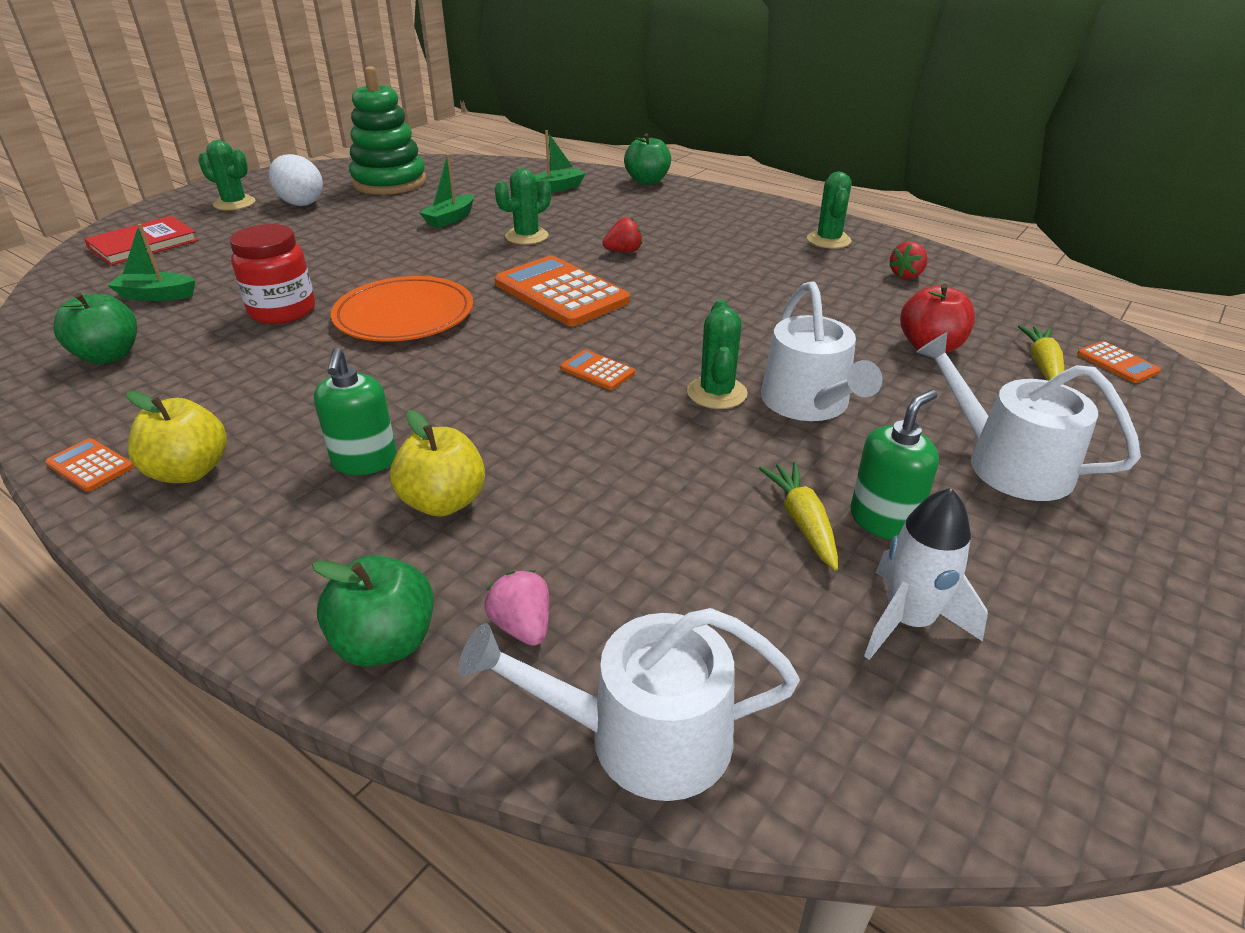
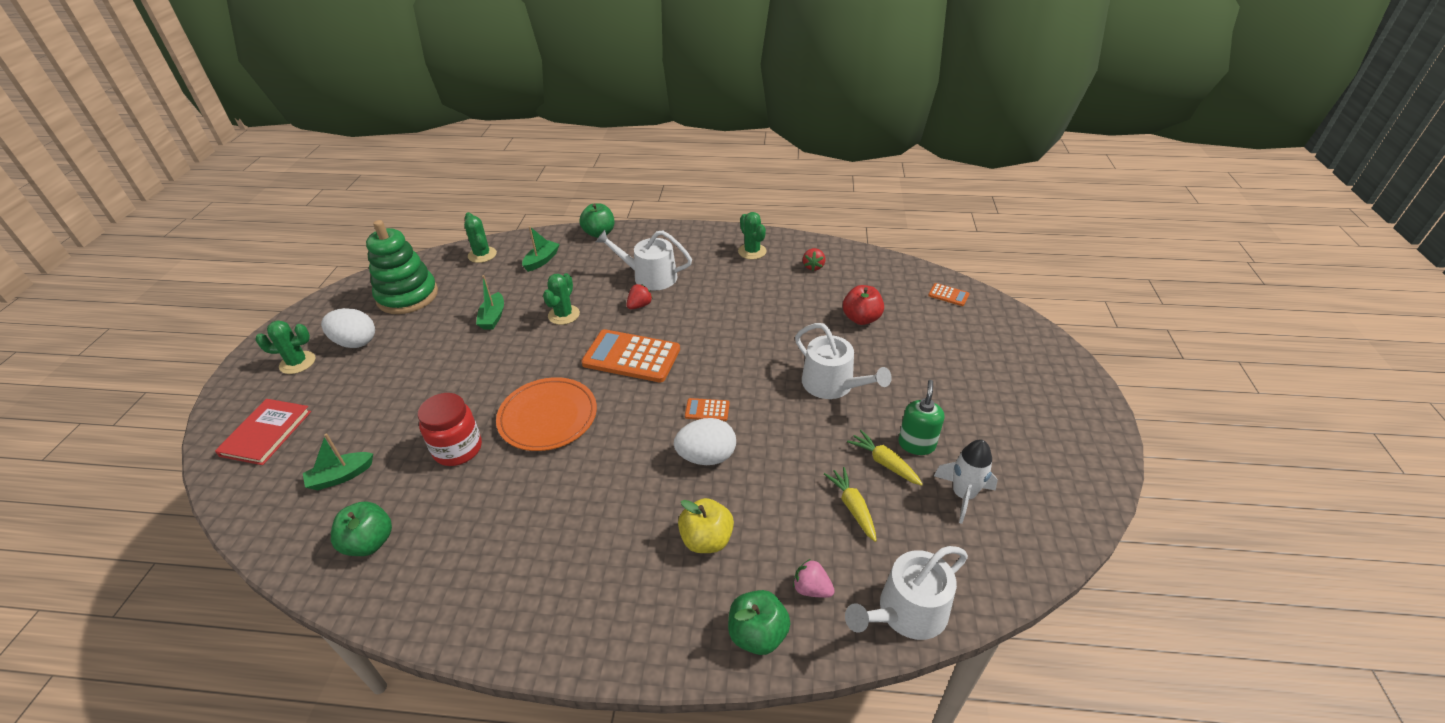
camera: 30 degrees left, 5 degrees up
orange calculator [45,438,134,492] -> none
yellow apple [126,391,227,483] -> none
green soap dispenser [314,348,397,475] -> none
green cactus [687,300,747,409] -> green cactus moved to [464,212,497,263]
white watering can [916,332,1141,501] -> white watering can moved to [596,230,692,291]
yellow carrot [1018,325,1064,381] -> yellow carrot moved to [824,467,877,542]
none -> white egg [674,418,736,465]

